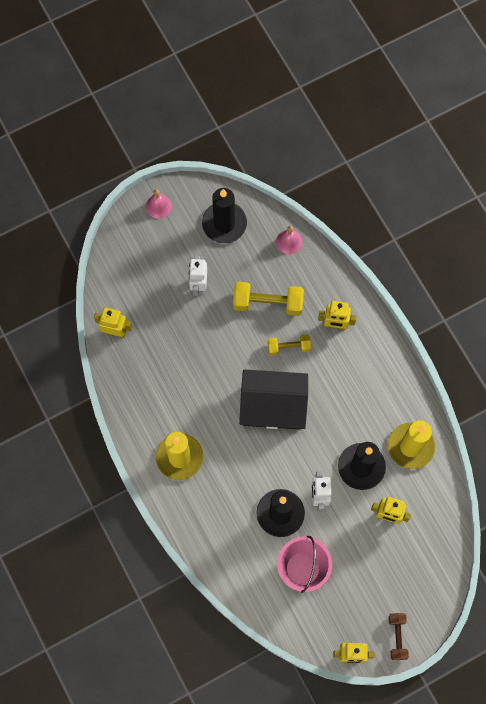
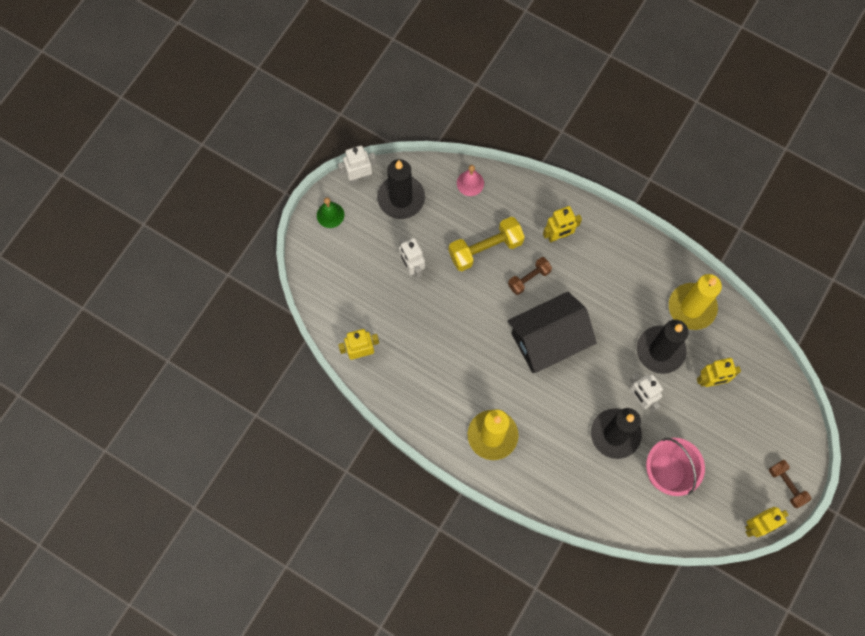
camera: 30 degrees left, 0 degrees up
pink bell [146,189,172,219] -> green bell [317,197,344,228]
yellow dumbbell [268,334,311,355] -> brown dumbbell [508,257,552,295]
none -> white robot [338,146,376,183]

